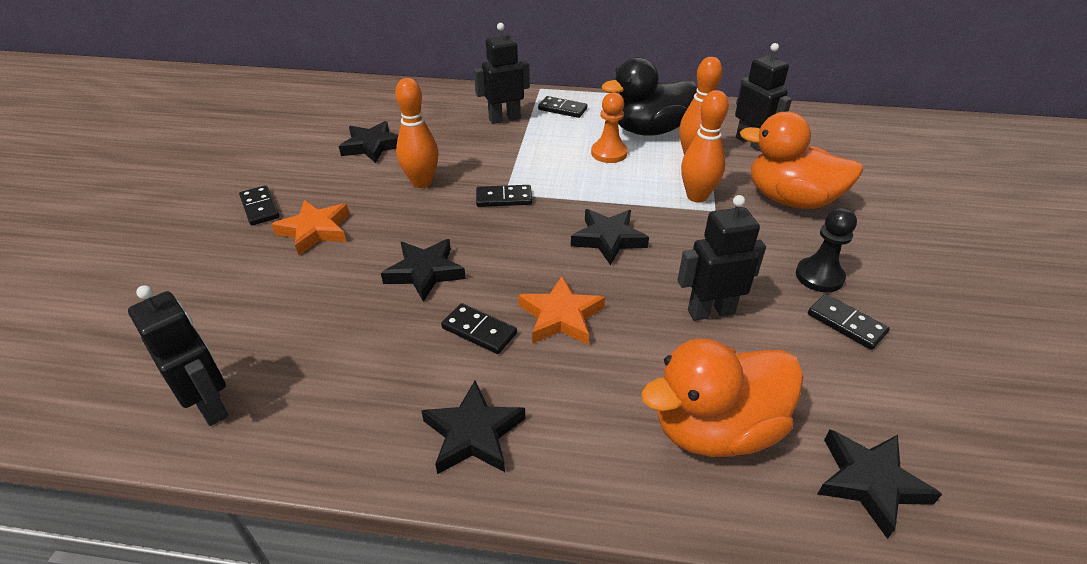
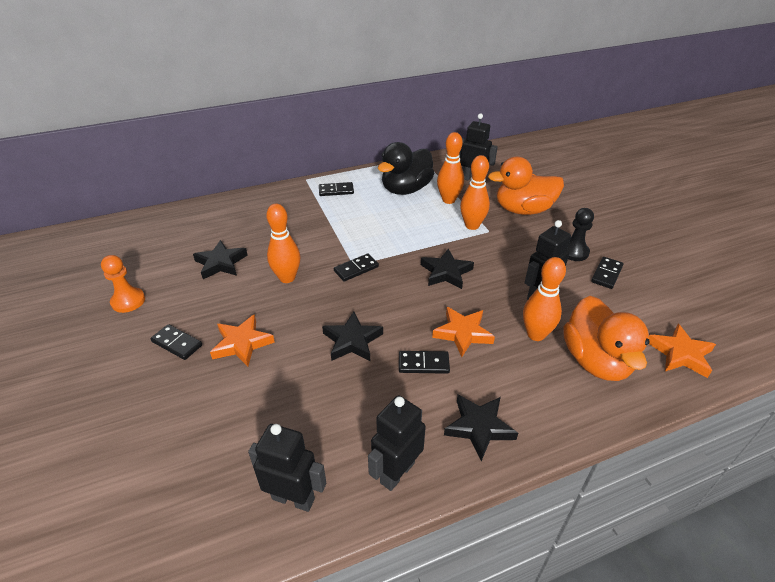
camera: 30 degrees left, 0 degrees up
black robot [474,23,530,124] -> black robot moved to [368,395,426,491]
orange pawn [591,92,628,163] -> orange pawn moved to [101,255,145,313]
orange duck [641,338,803,457] -> orange duck turned 45 degrees counterclockwise [563,296,650,381]
black domino [808,294,890,350] -> black domino turned 75 degrees counterclockwise [591,257,624,289]
black star [818,429,942,539] -> orange star [649,324,716,378]
none -> orange bowling pin [523,257,566,341]

